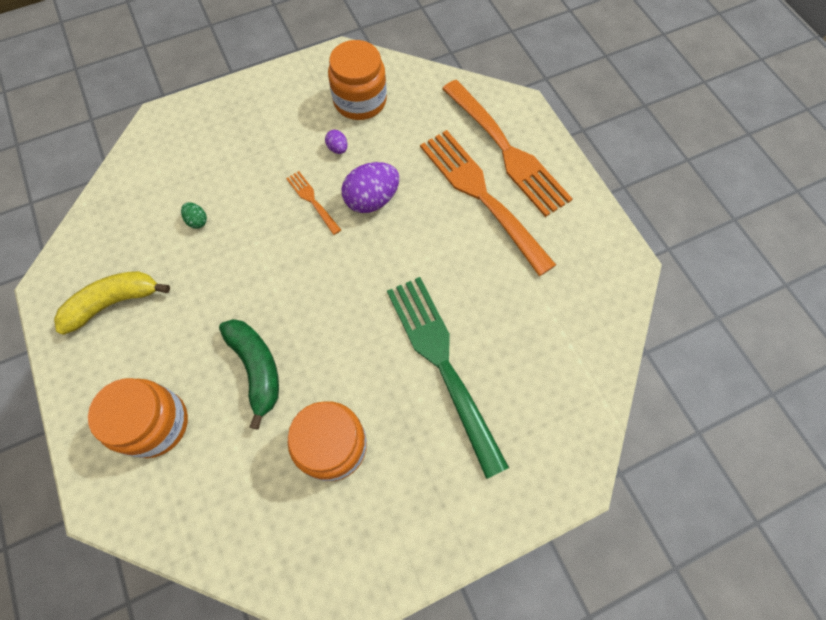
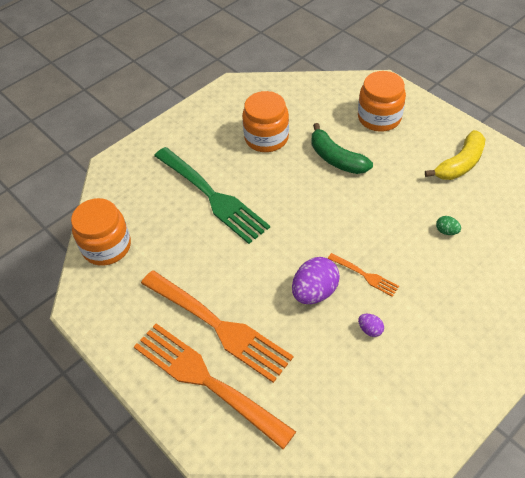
camera: 165 degrees right, 15 degrees down
orange jar [328,40,387,120] -> orange jar moved to [71,198,131,266]

